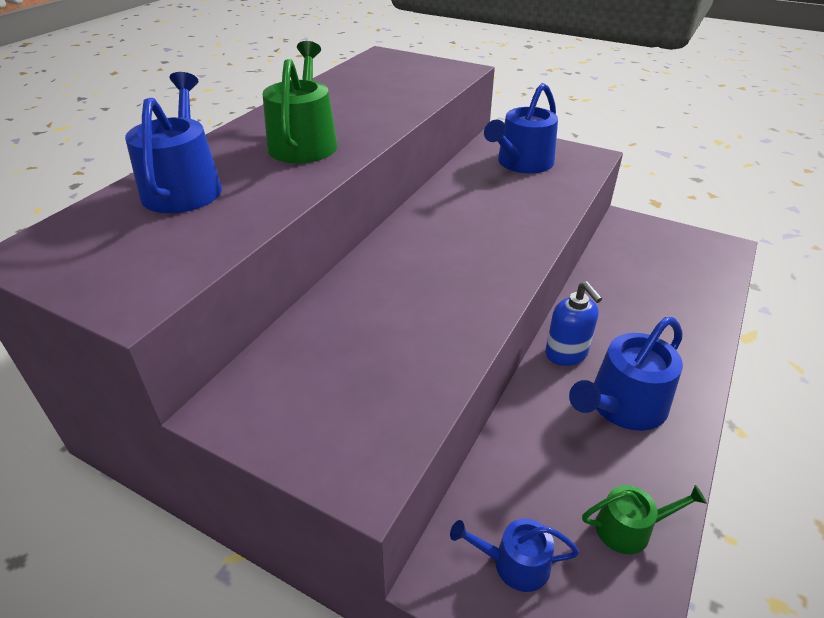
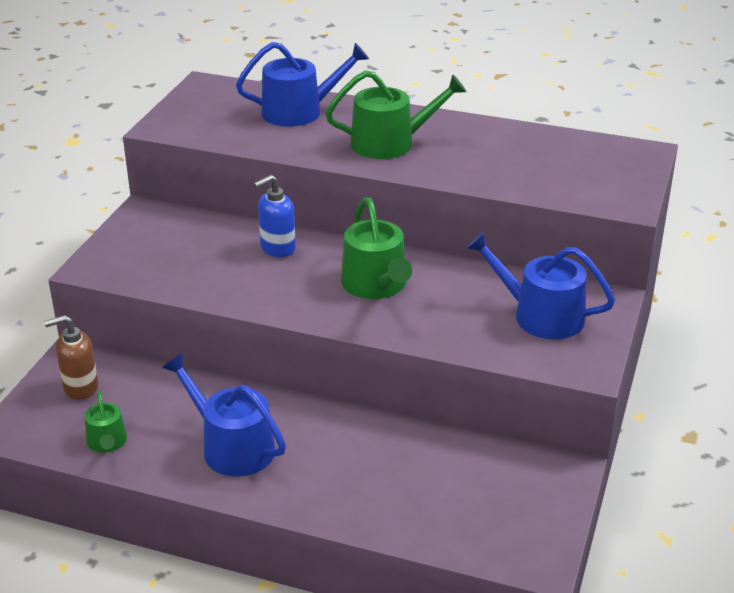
camera: 80 degrees right, 5 degrees down
blue watering can [450,519,579,592] -> brown soap dispenser [44,315,98,399]
blue soap dispenser [545,281,602,366] -> blue soap dispenser moved to [254,175,296,257]
none -> green watering can [341,198,412,299]

